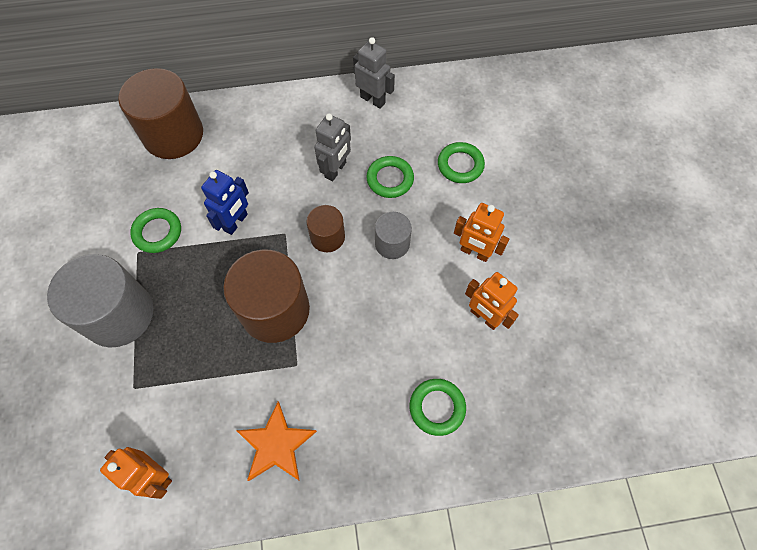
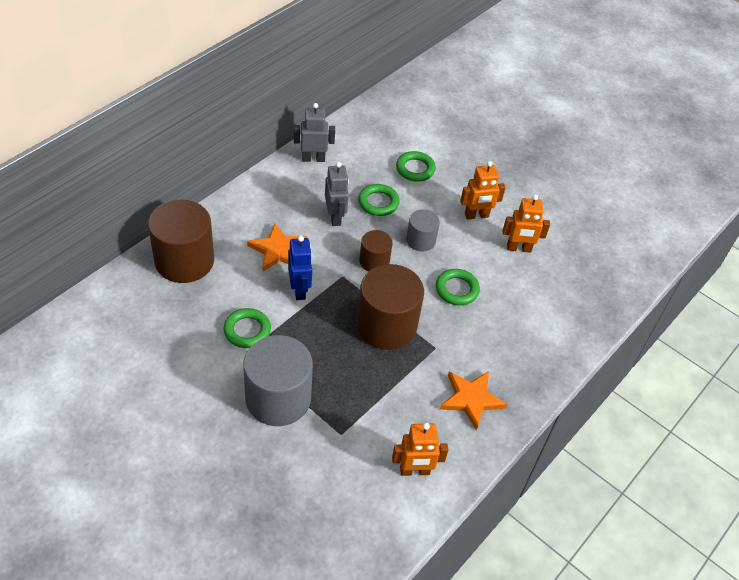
camera: 45 degrees left, 15 degrees down
green ring [410,379,466,436] -> green ring moved to [436,269,480,305]
none -> orange star [247,223,307,271]

